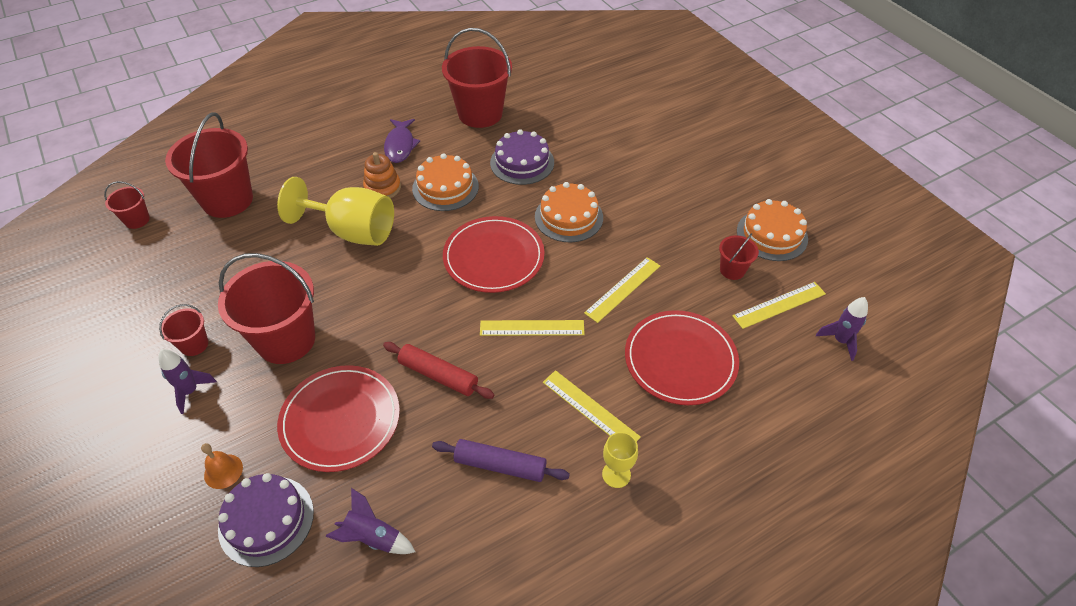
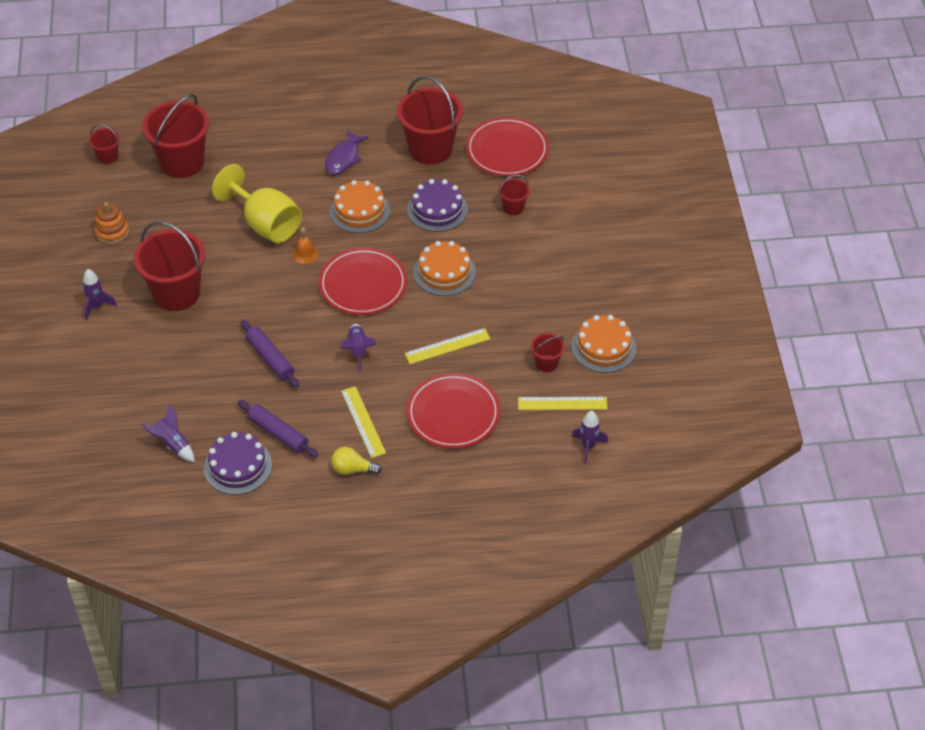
camera: 25 degrees right, 0 degrees up
red bucket [159,304,208,356] -> red bucket moved to [498,175,530,215]
orange bell [201,443,243,489] -> orange bell moved to [292,227,319,264]
purple cake [218,473,314,567] -> purple cake moved to [204,432,272,495]
red plate [277,365,400,472] -> red plate moved to [466,117,549,177]
orange stacking toy [363,152,401,198] -> orange stacking toy moved to [94,202,129,244]
red rolling pin [383,342,494,399] -> purple rolling pin [241,320,299,388]
yellow ruler [480,320,585,336] -> purple rocket [341,324,377,371]
yellow goblet [602,432,638,488] -> yellow light bulb [331,447,382,475]

